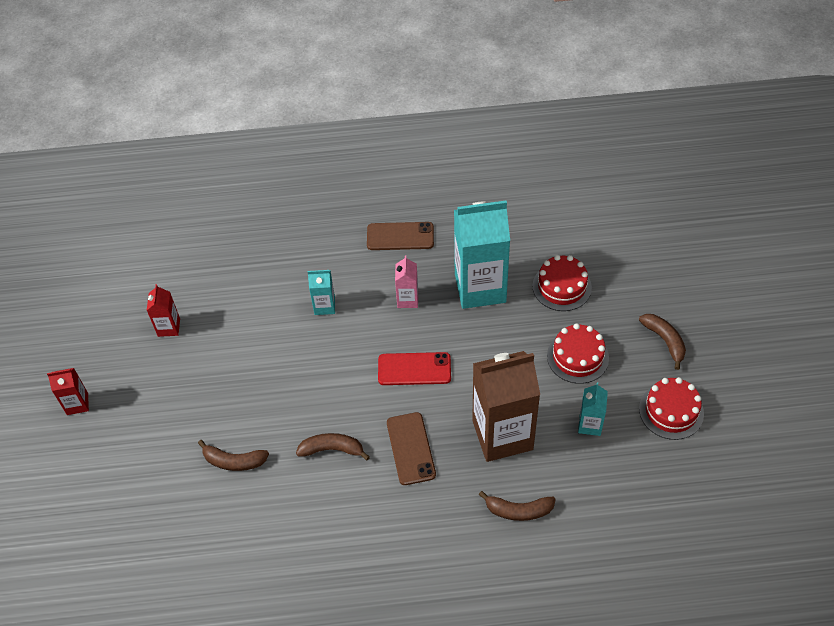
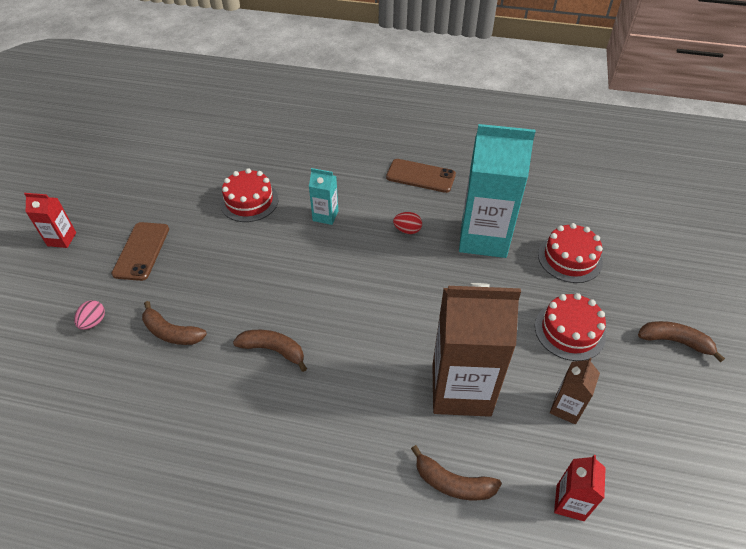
camera: 15 degrees right, 5 degrees down
red carton [147,284,180,337] -> red carton moved to [554,455,606,521]
red phone [378,352,451,385] -> none
brown phone [387,412,436,485] -> brown phone moved to [111,222,169,281]
pink carton [395,256,418,308] -> red egg [393,212,422,234]
turquoise carton [578,382,608,436] -> brown carton [550,357,600,424]
brown banana [639,314,686,370] -> brown banana turned 60 degrees counterclockwise [638,321,725,362]
red cake [639,377,704,440] -> red cake moved to [220,168,279,222]
none -> pink egg [74,300,105,330]

